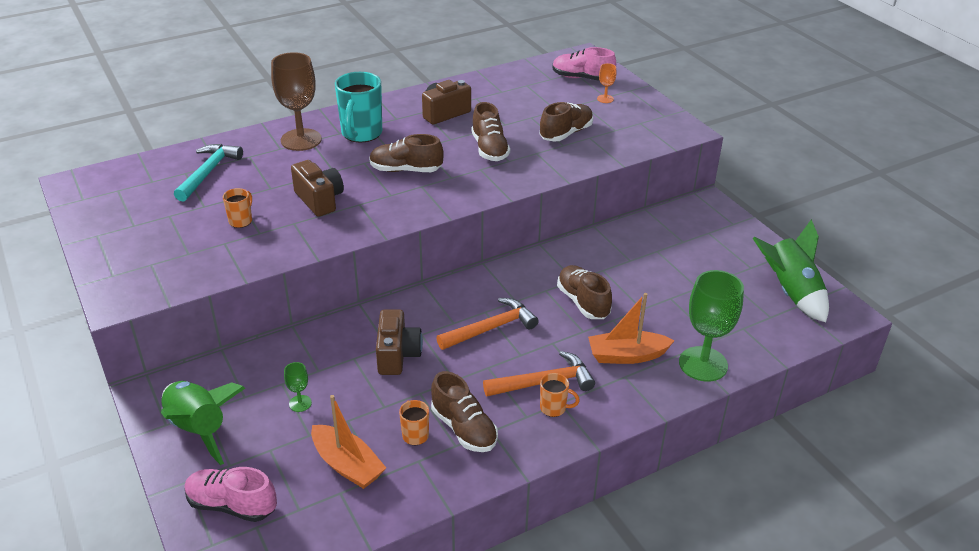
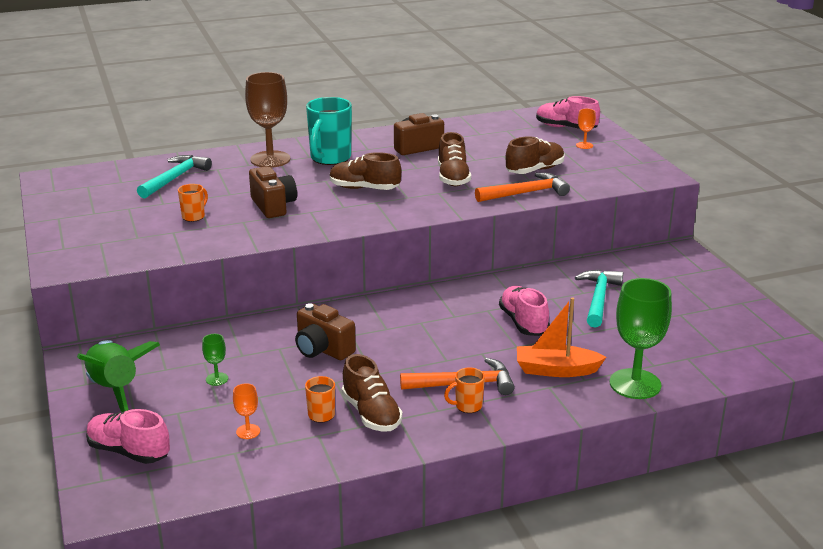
camera: 10 degrees right, 10 degrees down
orange boat [311,395,386,489] -> orange goblet [233,383,260,439]
brown camera [376,309,423,375] -> brown camera turned 120 degrees clockwise [295,303,356,360]
orange hammer [437,298,539,350] -> orange hammer moved to [475,173,570,202]
orange mug [540,373,580,417] -> orange mug turned 135 degrees clockwise [444,368,485,413]
brown shoe [557,265,612,319] -> pink shoe [499,286,550,336]
green rocket [752,219,829,322] -> none
none -> turquoise hammer [575,270,623,327]

